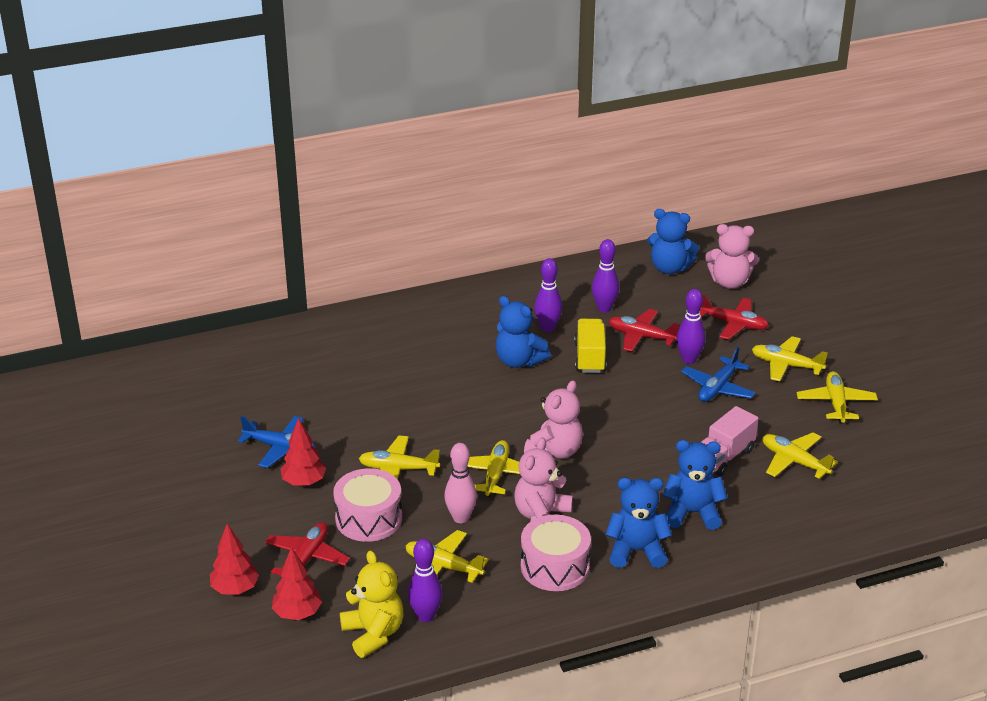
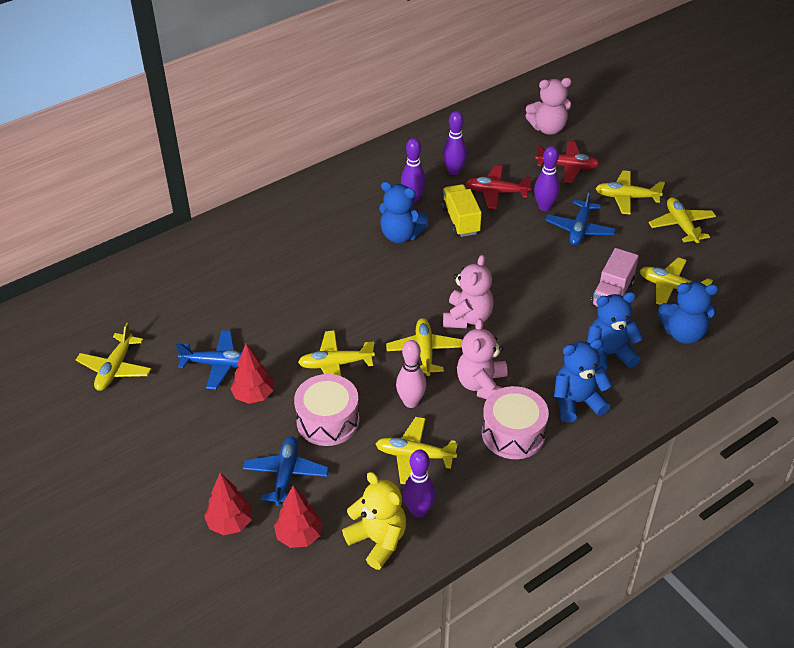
camera: 15 degrees left, 10 degrees up
red plane [265,522,350,576] -> blue plane [243,436,329,506]
blue teddy bear [647,209,699,274] -> blue teddy bear moved to [658,282,718,344]
none -> yellow plane [76,323,151,391]

